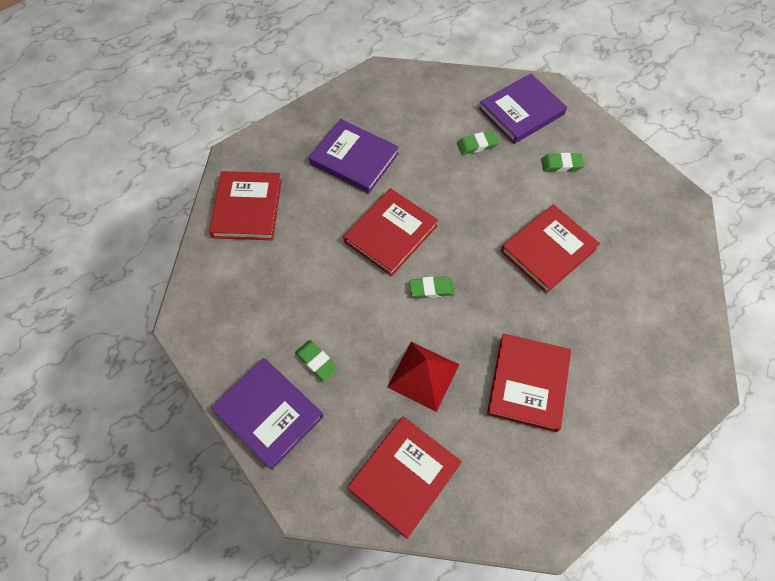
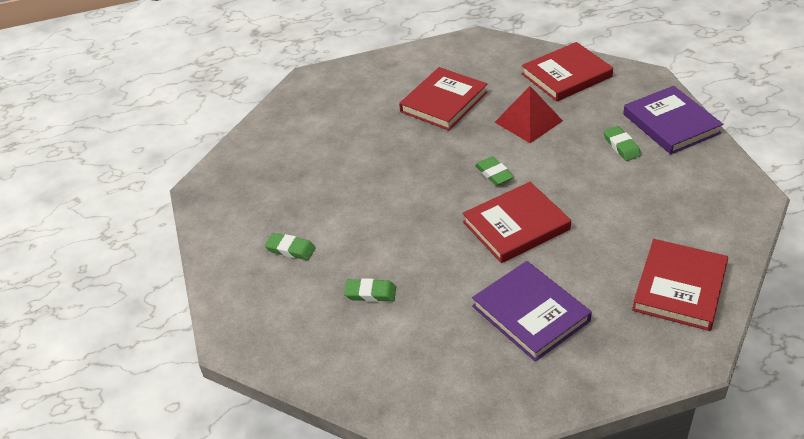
camera: 155 degrees left, 20 degrees down
green eraser [409,276,454,299] -> green eraser turned 45 degrees clockwise [475,156,514,186]
purple book [479,73,567,144] -> none
red book [500,204,600,293] -> none

